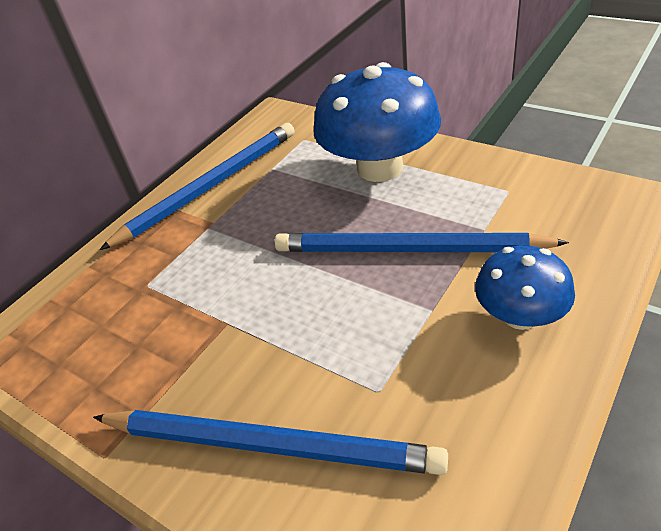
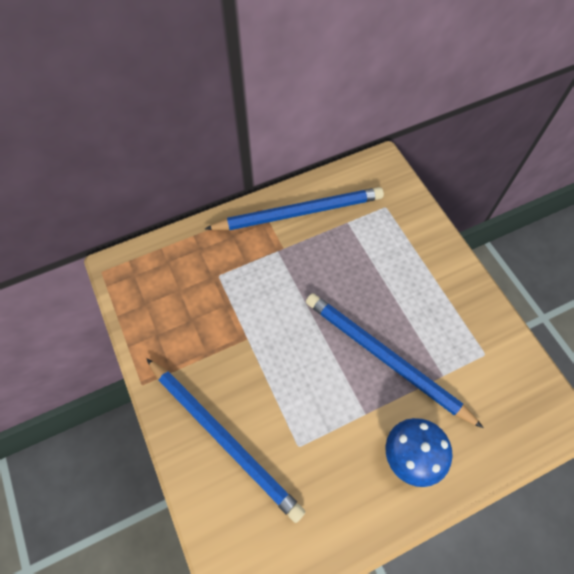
camera: 25 degrees right, 20 degrees up
blue mushroom [313,62,441,182] -> none

